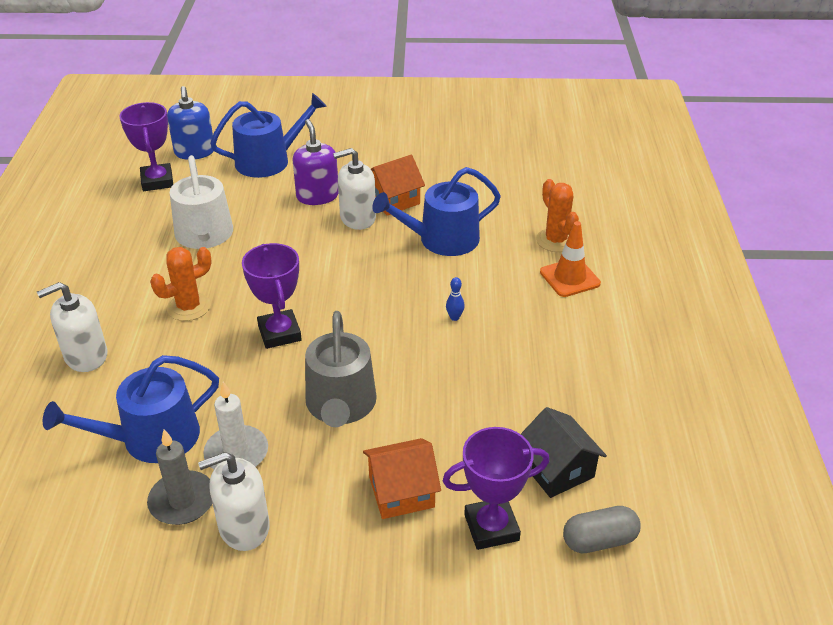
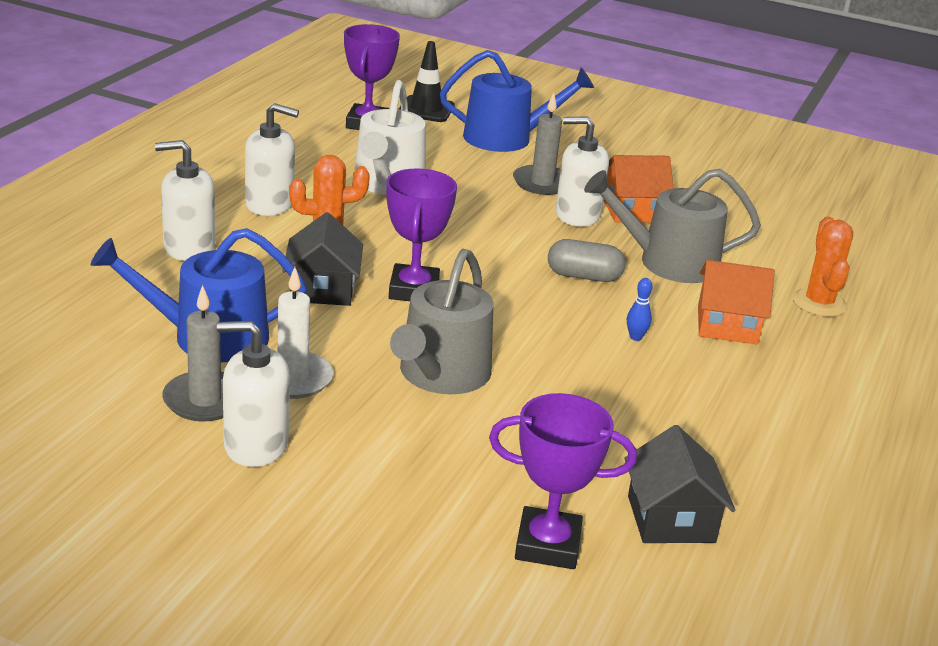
camera: 20 degrees right, 10 degrees down
blue soap dispenser [167,86,214,160] -> black traffic cone [398,41,455,122]
purple soap dispenser [293,119,339,205] -> grey candle [513,93,562,195]
orange house [363,438,441,519] -> orange house moved to [698,260,775,345]
blue watering can [372,167,501,256] -> grey watering can [584,169,761,283]
orange traffic cone [540,221,601,297] -> none
grey capsule [563,506,641,553] -> grey capsule moved to [548,239,625,282]
none -> white soap dispenser [245,103,299,216]
none -> black house [282,212,363,306]

